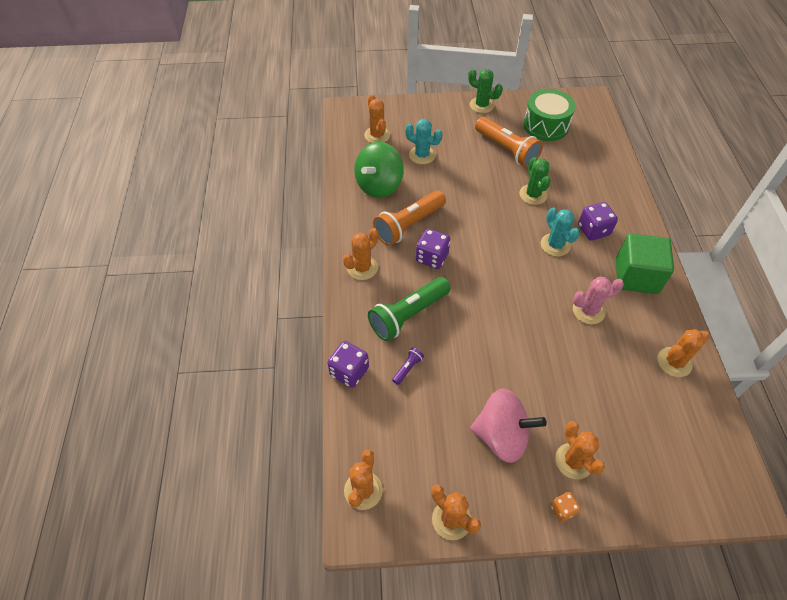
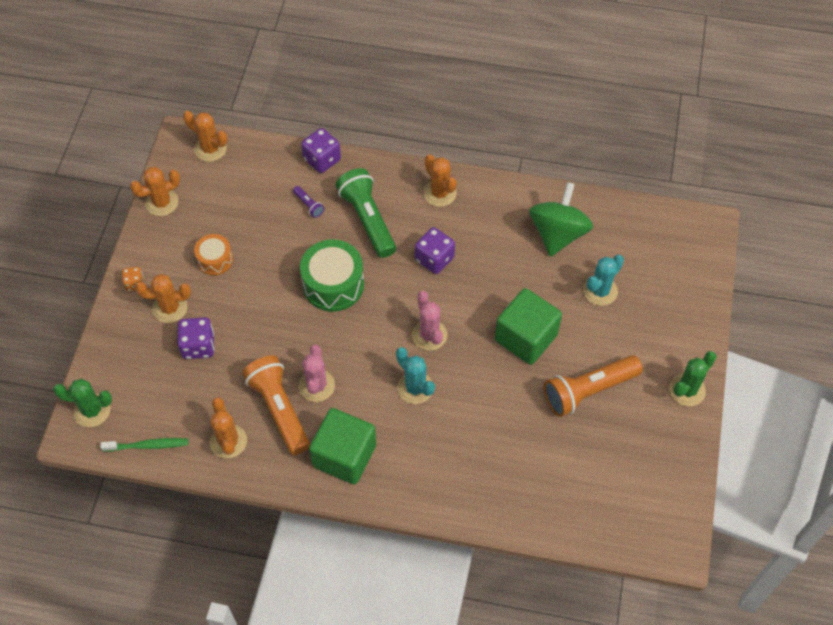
camera: 105 degrees right, 5 degrees up
green spinning top [354,142,404,198] -> green spinning top turned 60 degrees clockwise [529,182,593,257]
orange cactus [364,94,390,143] -> none
orange flashlight [373,190,446,246] -> orange flashlight moved to [242,355,310,455]
pink spinning top [470,388,547,463] -> orange drum [194,234,233,275]
green cactus [519,157,551,205] -> green cactus moved to [53,379,112,427]
green drum [523,89,576,141] -> green drum moved to [300,240,364,312]
turquoise cactus [541,208,580,257] -> turquoise cactus turned 60 degrees clockwise [396,347,435,404]
purple dice [578,202,618,240] -> purple dice moved to [177,317,214,359]
none -> green toothbrush [100,438,189,452]
none -> pink cactus [412,291,447,351]
none -> green cube [495,288,562,365]

